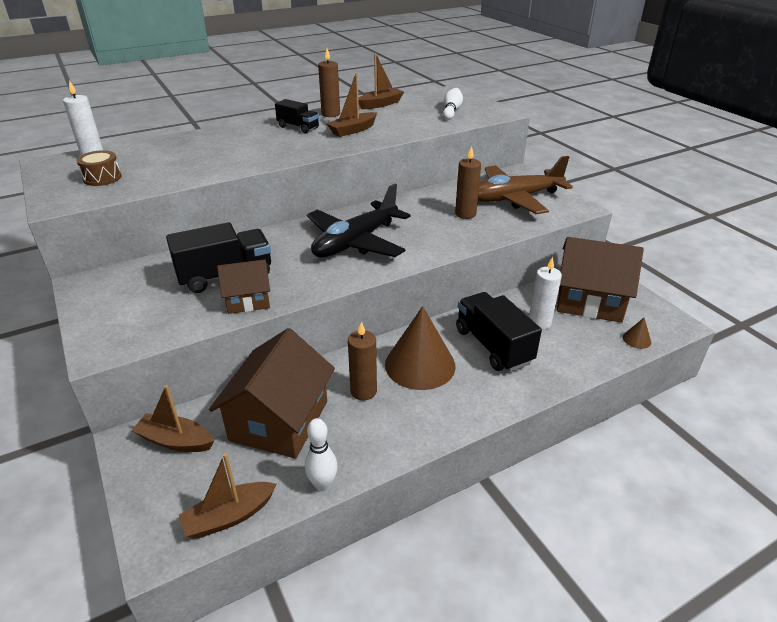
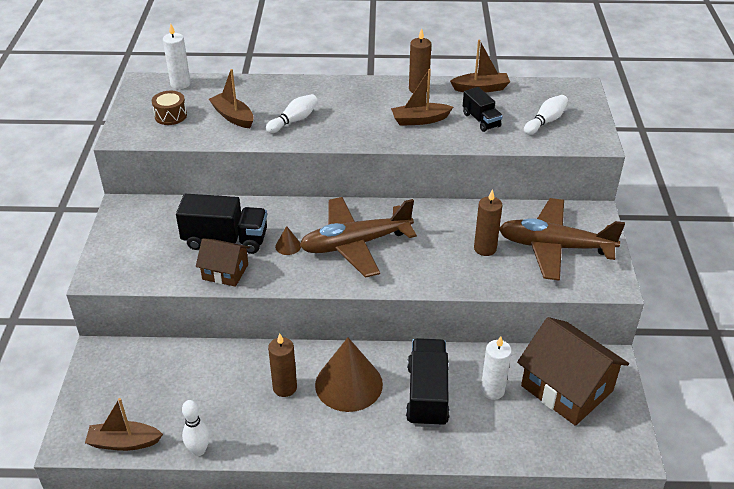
camera: 30 degrees right, 5 degrees up
brown boat [131,385,214,452] -> brown boat moved to [209,69,254,128]
brown house [209,328,335,459] -> none
black truck [275,99,319,133] -> black truck moved to [463,87,503,132]
black plane [307,183,411,258] -> brown plane [300,197,417,278]
brown cone [623,318,651,349] -> brown cone moved to [275,226,301,255]
none -> white bowling pin [266,94,318,133]

